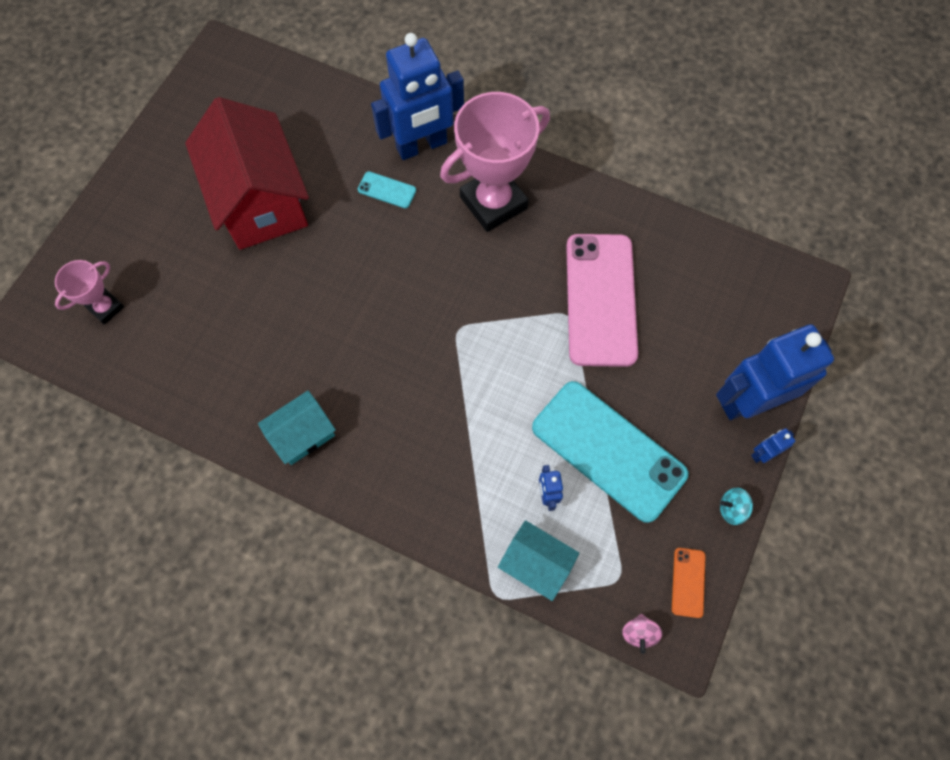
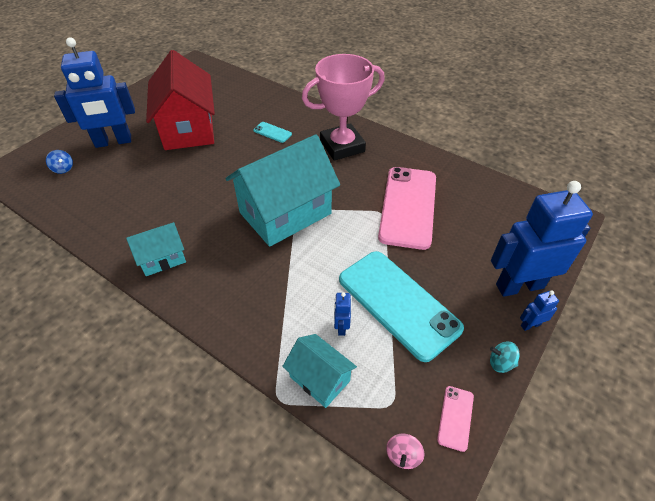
camera: 10 degrees right, 20 degrees down
pink trophy [55,260,124,325] -> blue spinning top [46,150,73,174]
blue robot [371,33,464,160] -> blue robot moved to [54,38,135,148]
orange phone [672,548,706,618] -> pink phone [437,386,474,452]
none -> turquoise house [225,134,340,247]

